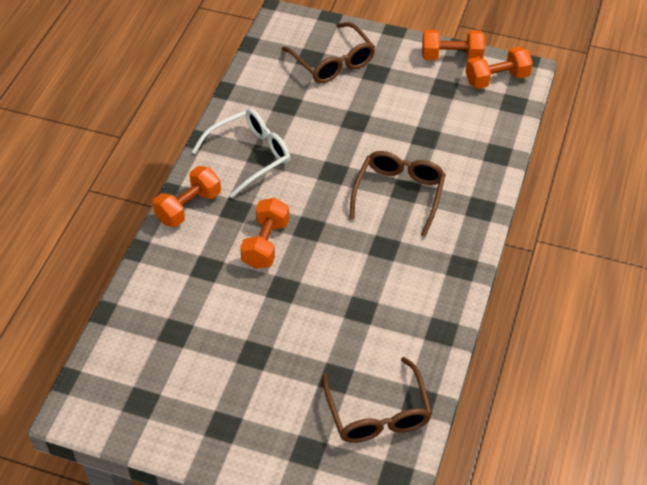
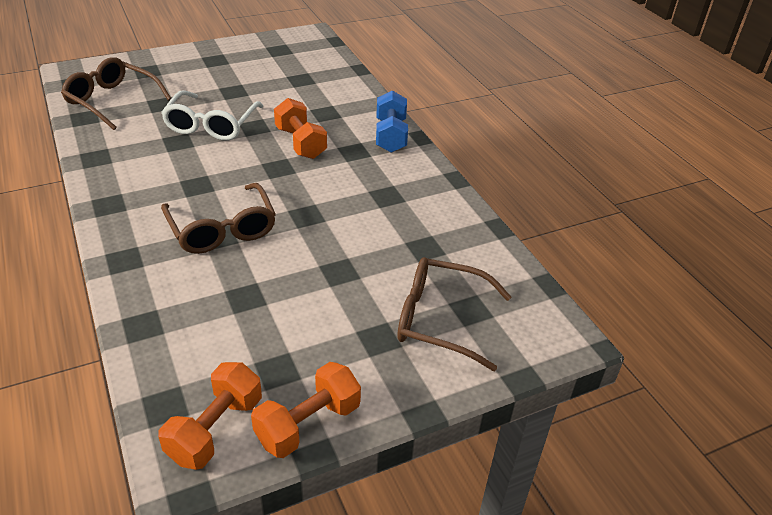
camera: 135 degrees right, 10 degrees down
orange dumbbell [152,166,221,227] -> blue dumbbell [376,90,408,153]
white glasses [192,109,290,198] -> white glasses moved to [161,90,263,141]

